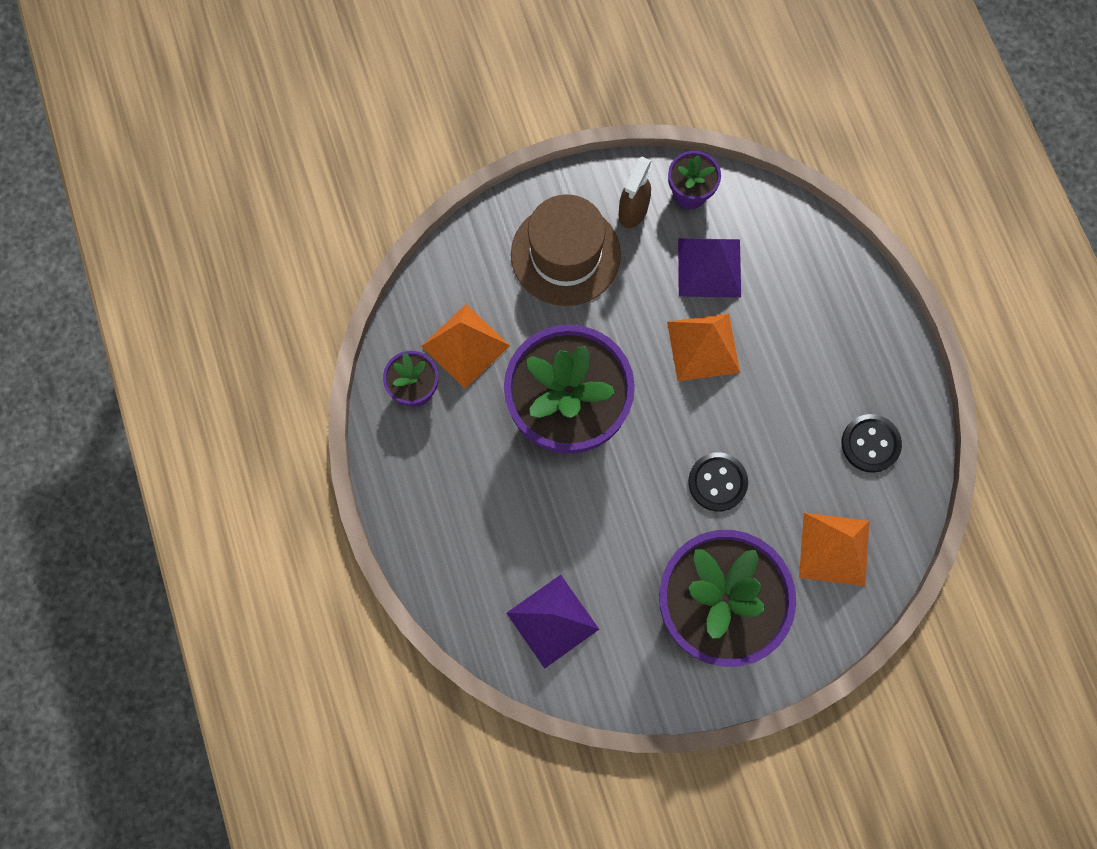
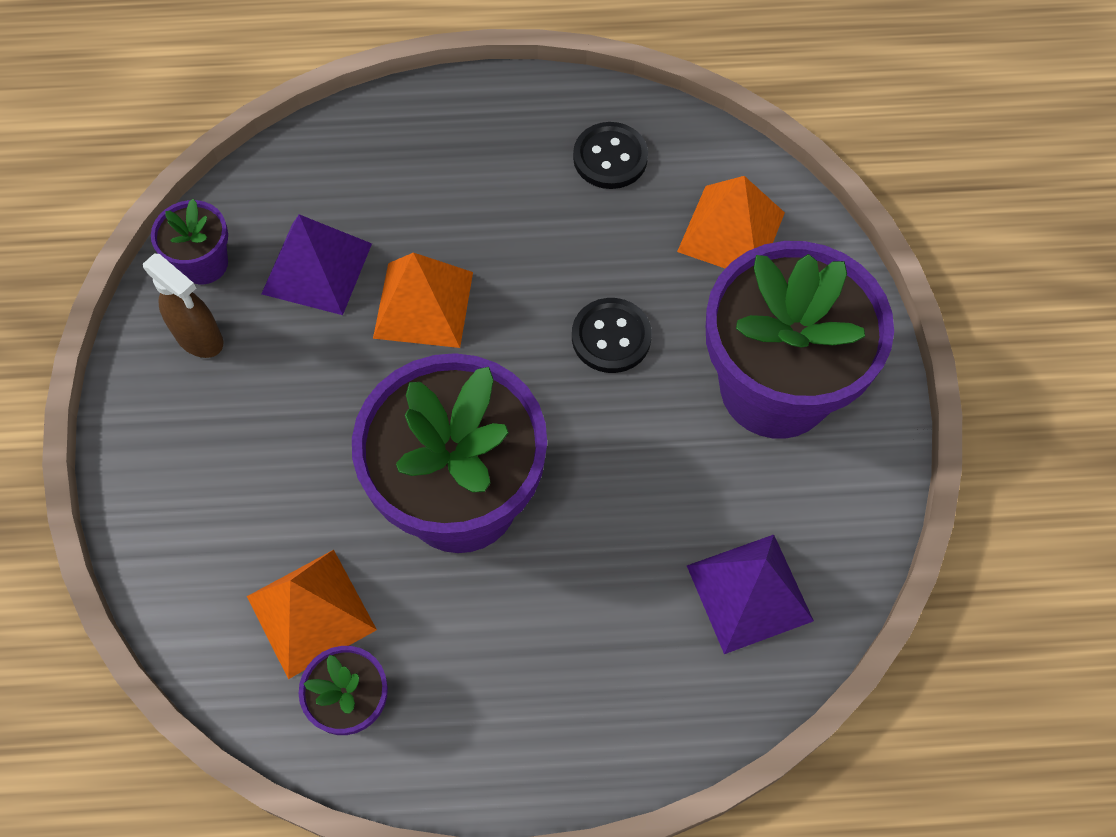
camera: 75 degrees left, 10 degrees down
brown hat [511,194,621,306] -> none

